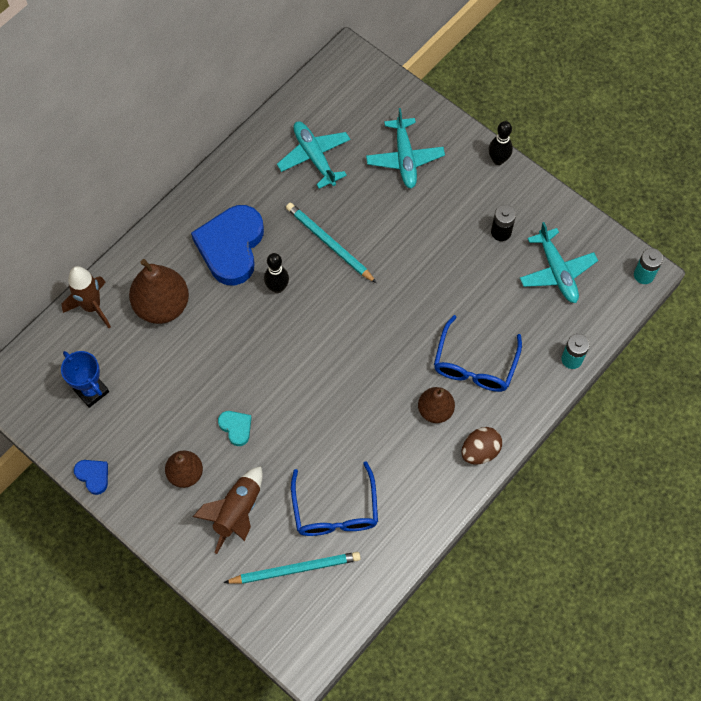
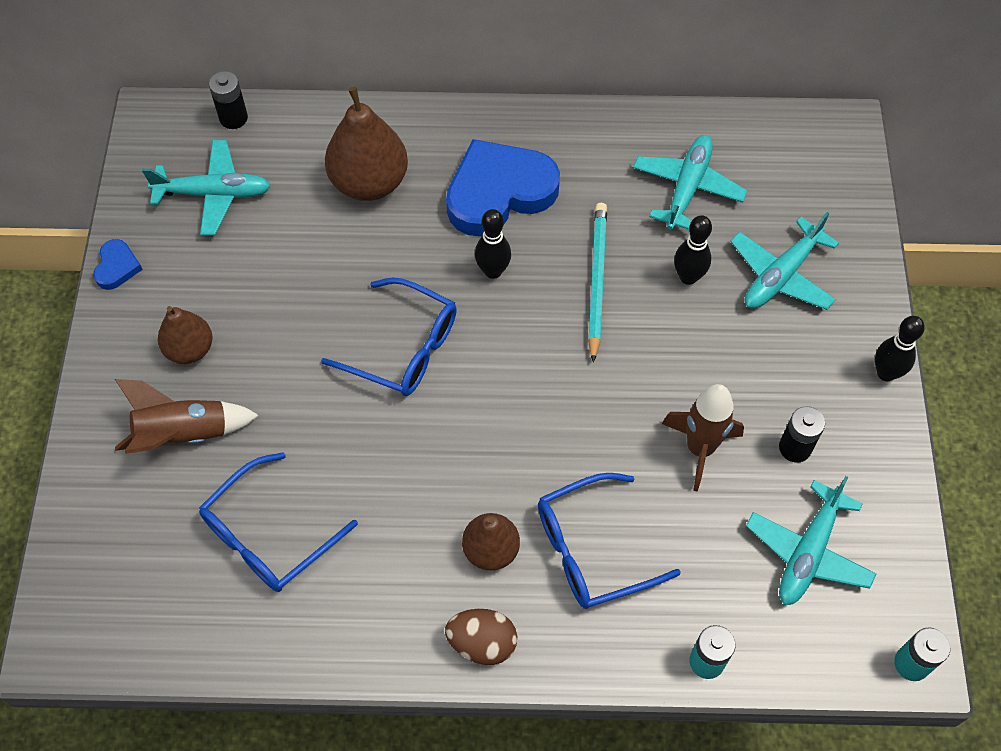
camera: 50 degrees right, 5 degrees down
brown rocket [61,266,111,328] -> brown rocket moved to [662,384,744,492]
blue trophy [61,351,109,408] -> turquoise plane [142,140,271,235]
turquoise heart [218,411,252,446] -> none
turquoise pencil [224,552,361,584] -> none
none -> black battery [209,71,248,129]
none -> blue glasses [321,278,457,396]
none -> black bowling pin [674,215,712,285]

